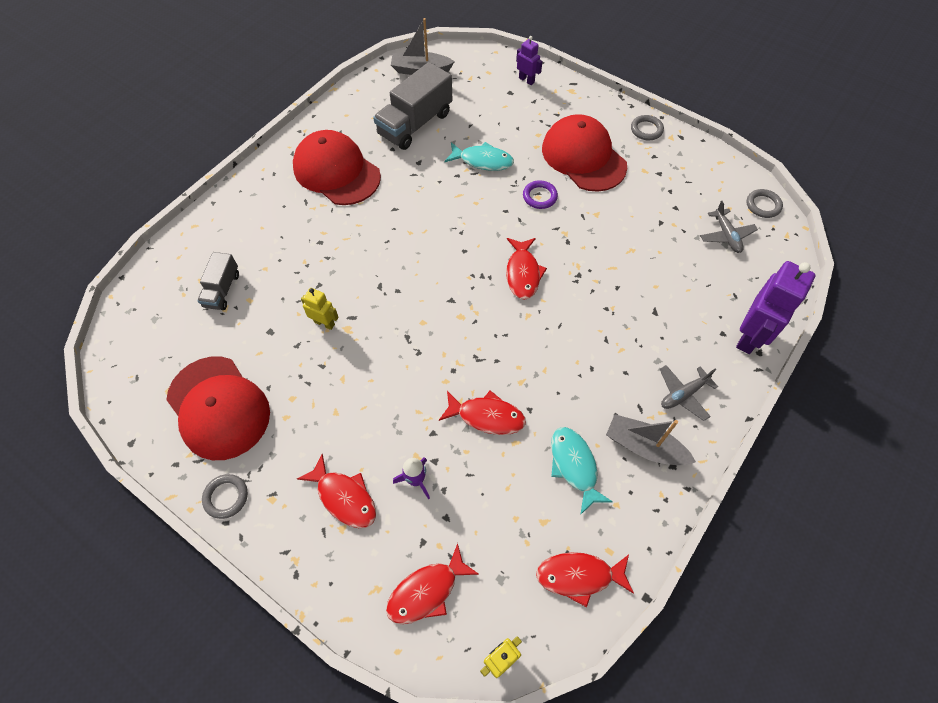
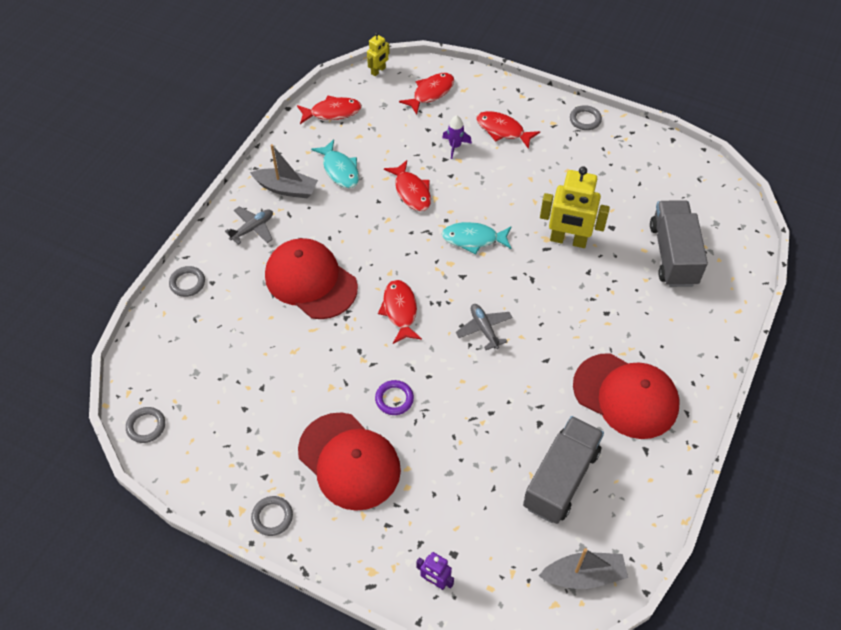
camera: 170 degrees right, 5 degrees down
red cap [166,357,270,460] -> red cap moved to [265,238,358,319]
grey truck [197,252,239,310] -> grey truck [650,200,708,287], size x1.79
yellow robot [301,288,339,330] -> yellow robot [540,166,610,248], size x1.96
red fish [439,390,526,435] -> red fish turned 120 degrees counterclockwise [384,160,431,211]
turquoise fish [444,142,514,171] -> turquoise fish moved to [442,222,512,254]
grey plane [701,201,758,253] -> grey plane moved to [456,304,513,350]
purple robot [736,261,815,354] -> grey ring [169,266,205,297]

